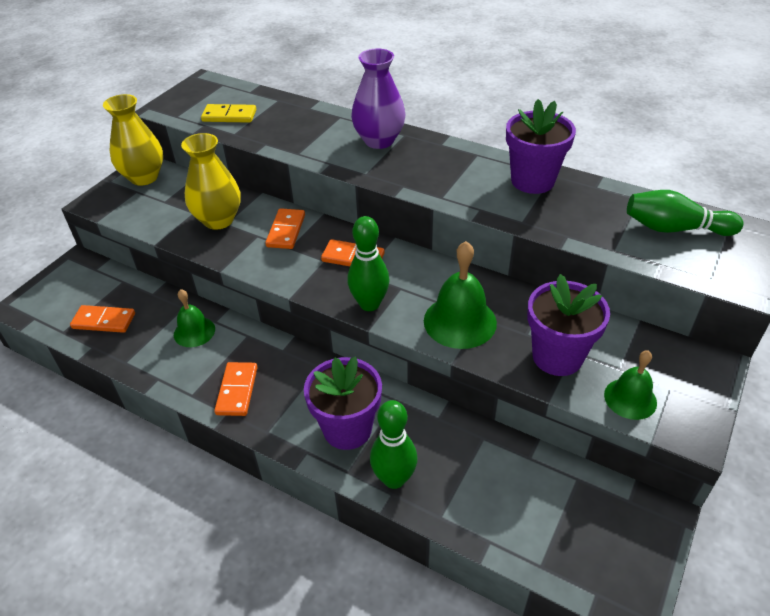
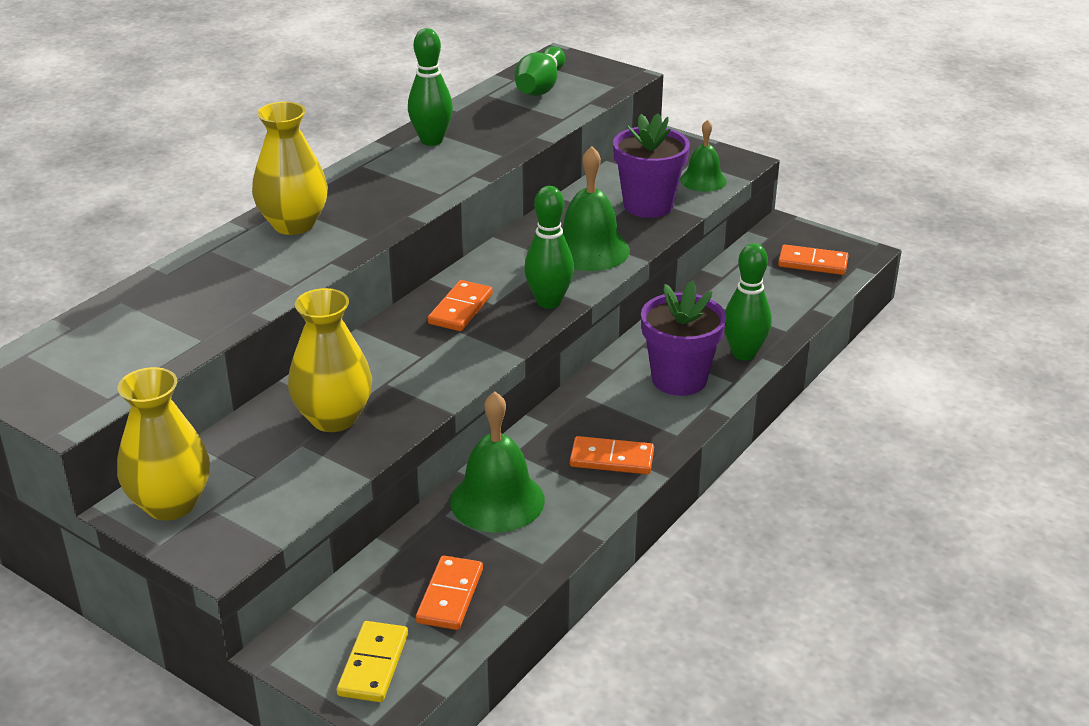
camera: 85 degrees left, 10 degrees down
green bell [174,289,215,347] -> green bell [450,392,545,532], size x1.59
yellow domino [201,104,256,123] -> yellow domino moved to [337,621,408,702]
orange domino [265,208,305,249] -> orange domino moved to [778,245,848,275]
purple vase [351,49,406,149] -> yellow vase [252,102,328,235]
purple flower pot [506,99,576,194] -> green bowling pin [408,28,453,146]

